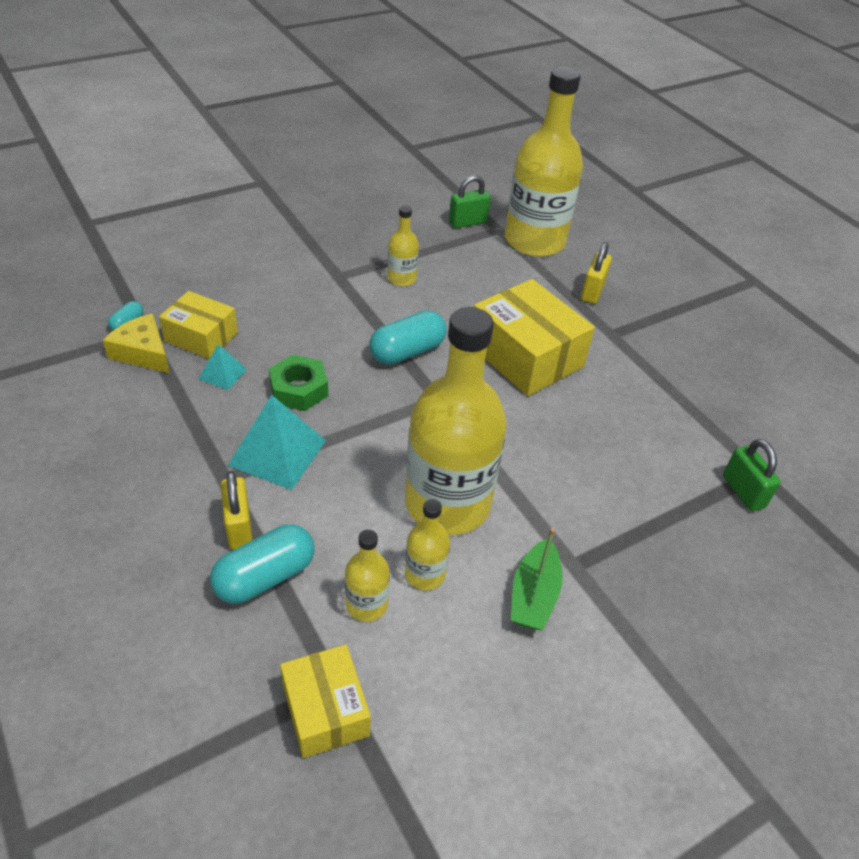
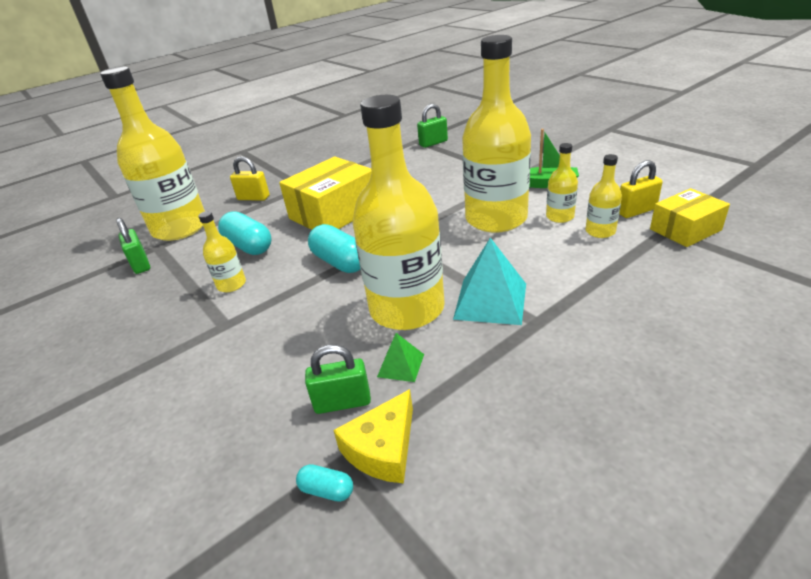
camera: 90 degrees left, 10 degrees down
yellow box [159,291,238,359] -> green padlock [305,345,371,414]
turquoise pyramid [198,344,247,390] -> green pyramid [377,333,424,382]
turquoise capsule [210,524,315,604] -> turquoise capsule moved to [218,211,272,255]
yellow padlock [221,471,252,550] -> yellow padlock moved to [619,160,663,218]
green nut [269,355,328,411] -> yellow bottle [353,95,445,330]

